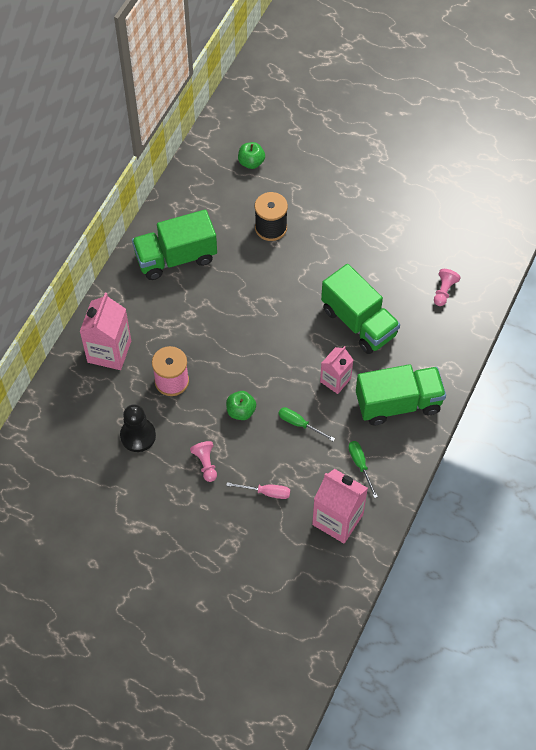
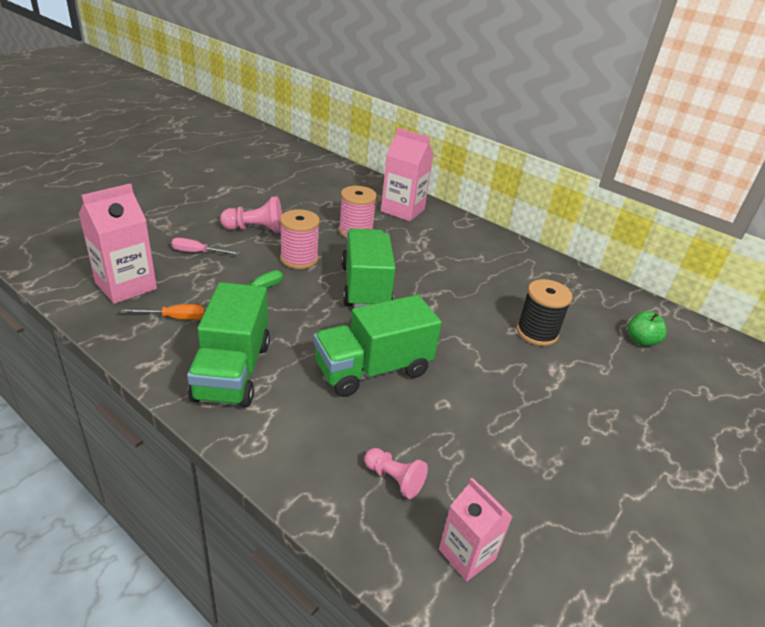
camera: 100 degrees right, 25 degrees down
black pawn [120,404,156,452] -> none
green truck [132,210,217,280] -> green truck moved to [341,228,396,308]
pink pawn [190,441,217,482] -> pink pawn [220,196,282,233], size x1.53
green apple [226,391,256,420] -> pink spool [280,209,320,269]
pink screwdriver [226,482,290,499] -> pink screwdriver turned 75 degrees clockwise [171,238,240,255]
pink carton [320,346,353,394] -> pink carton moved to [439,478,512,581]
green screwdriver [348,441,378,498] -> orange screwdriver [120,304,205,320]

